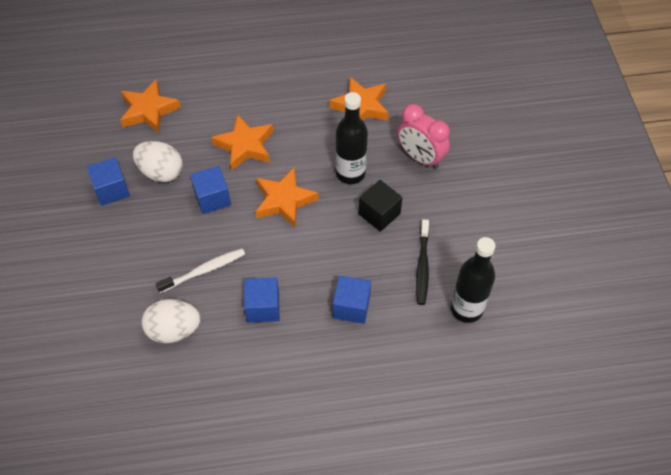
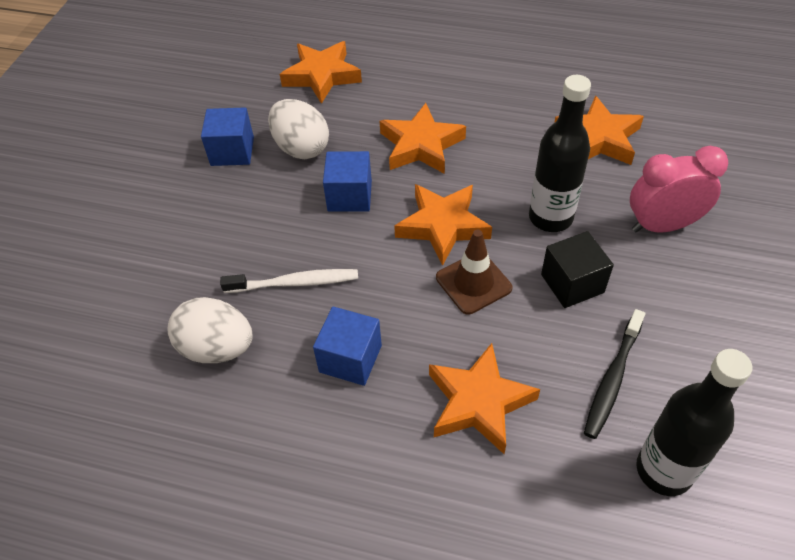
camera: 25 degrees right, 5 degrees down
blue cube [333,275,371,324] -> orange star [429,343,540,454]
pink clock [397,104,450,169] -> pink clock turned 105 degrees clockwise [630,146,728,233]
none -> brown traffic cone [436,230,512,315]

